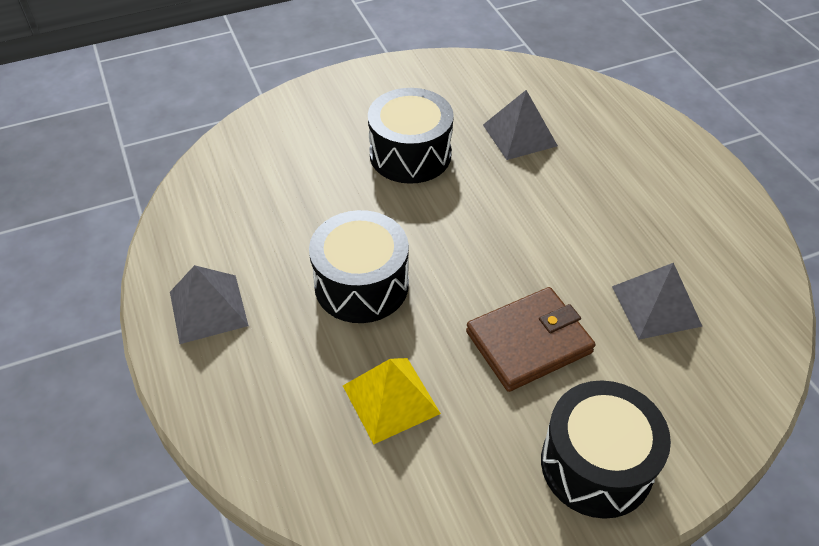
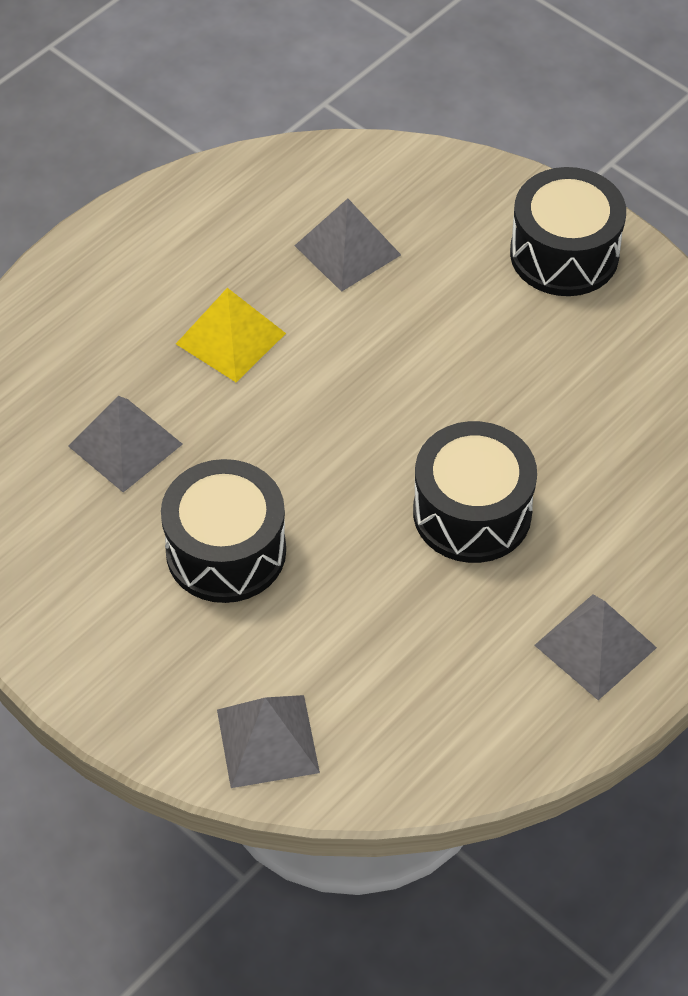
camera: 115 degrees left, 5 degrees up
yellow pyramid [343,358,441,444] -> yellow pyramid moved to [176,288,286,382]
brown wallet [466,287,595,392] -> none
none -> grey pyramid [217,695,320,788]

